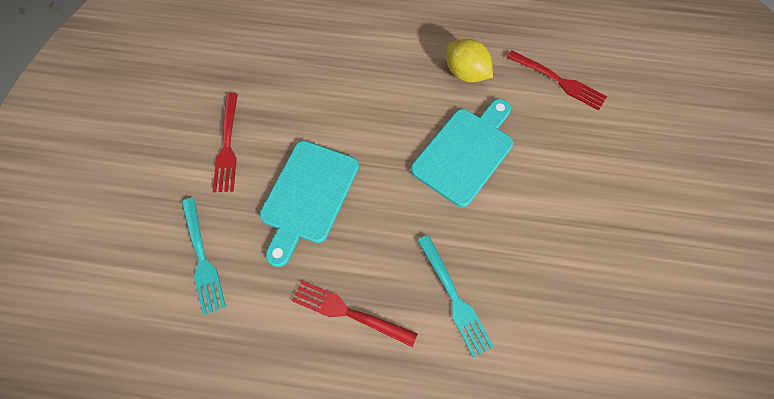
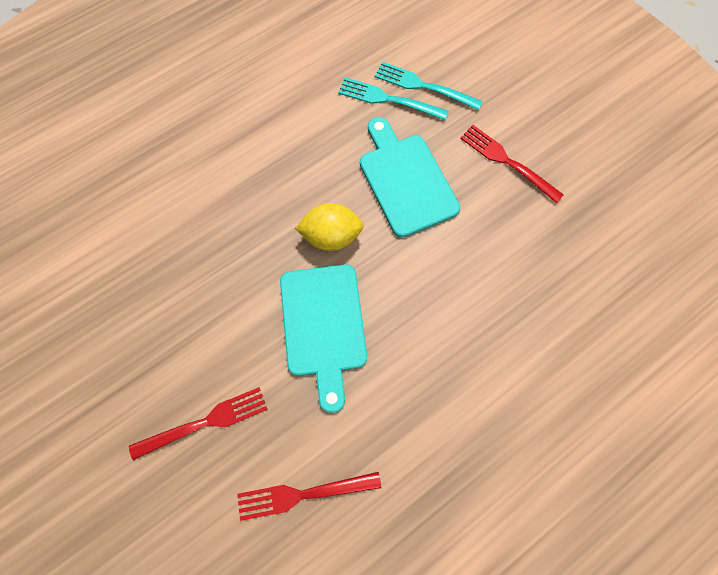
camera: 135 degrees right, 5 degrees up
red fork [292,280,418,347] -> red fork moved to [129,387,267,460]
turquoise fork [417,235,494,358] -> turquoise fork moved to [338,77,449,120]
yellow lemon [446,39,493,82] -> yellow lemon moved to [295,203,364,251]

